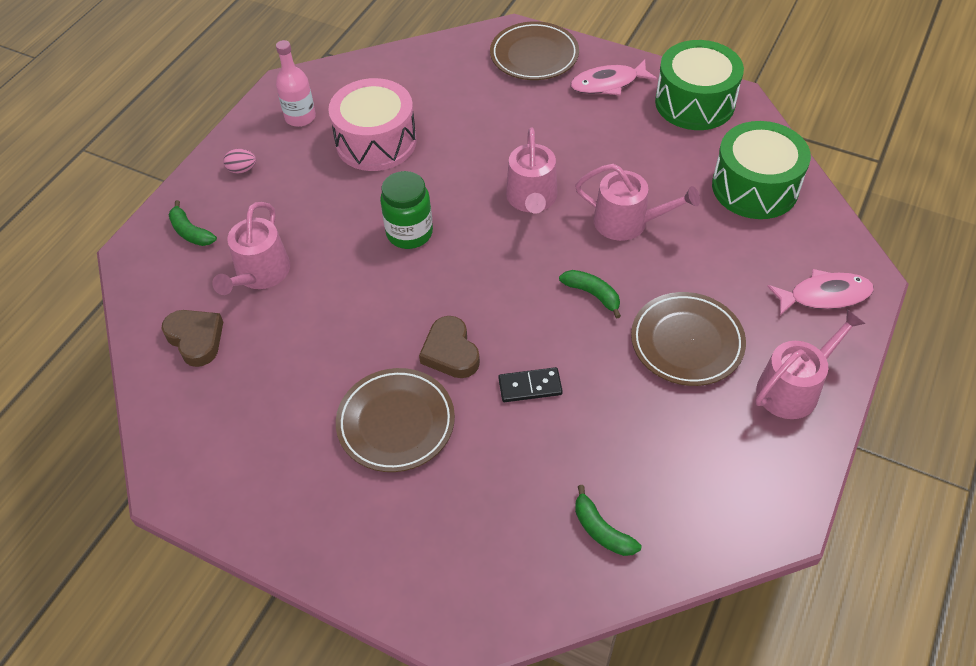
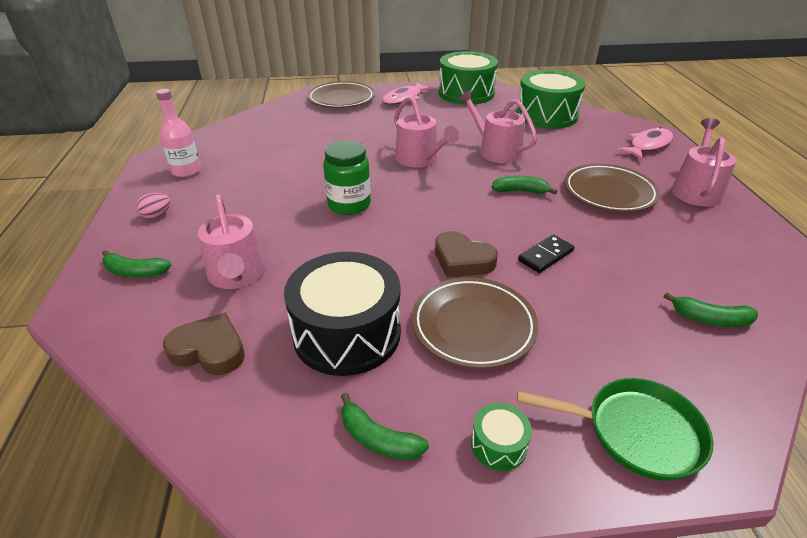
camera: 35 degrees left, 15 degrees down
pink drum [328,78,417,171] -> none
pink watering can [575,164,700,241] -> pink watering can turned 120 degrees counterclockwise [458,90,537,163]
none -> black drum [284,252,401,376]
none -> green banana [341,393,429,460]
none -> green drum [471,403,532,471]
none -> green pan [517,378,714,481]

